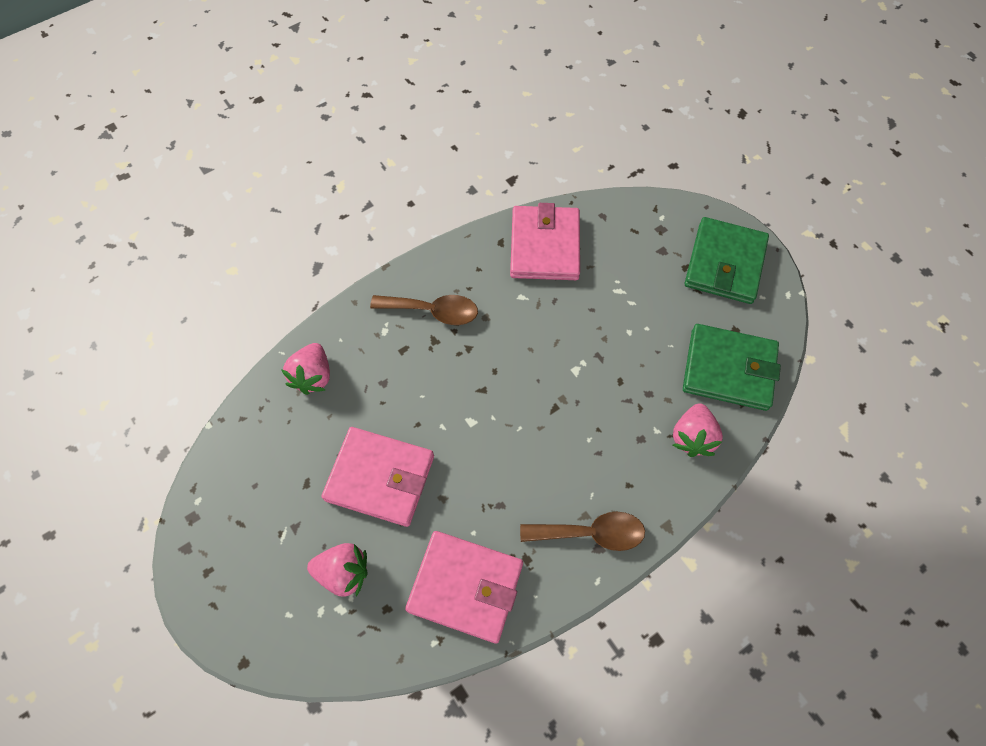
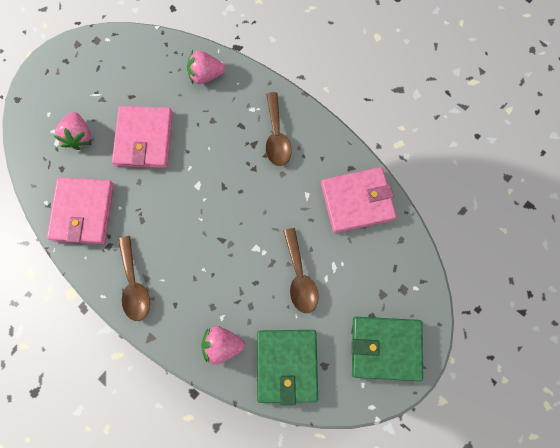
camera: 75 degrees right, 10 degrees up
none -> brown spoon [283,228,319,313]

